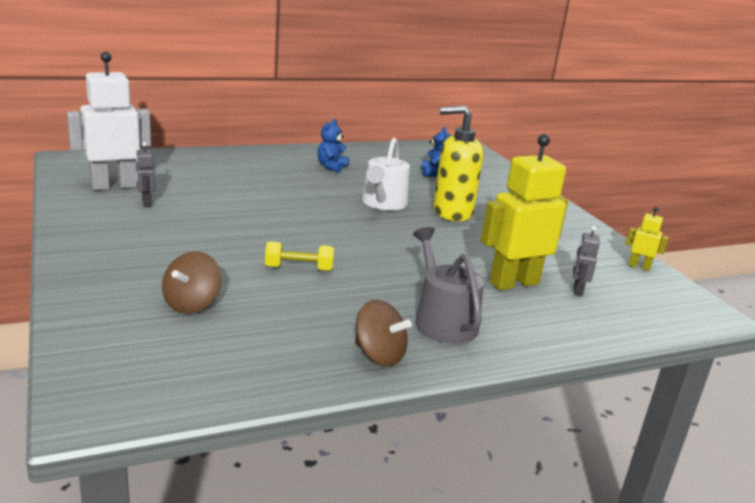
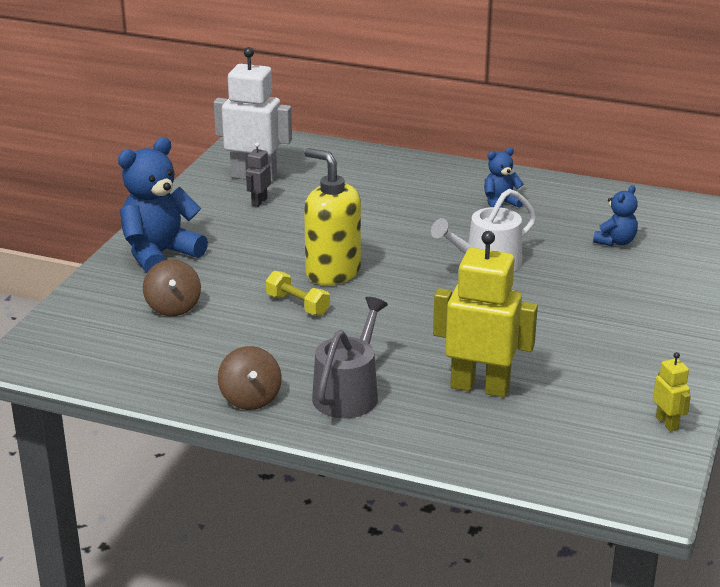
camera: 45 degrees right, 5 degrees up
brown spinning top [162,251,221,314] -> brown spinning top turned 75 degrees counterclockwise [143,259,201,316]
yellow soap dispenser [433,106,483,221] -> yellow soap dispenser moved to [304,148,361,285]
grey robot [573,226,600,296] -> none
none -> blue teddy bear [118,137,208,273]

